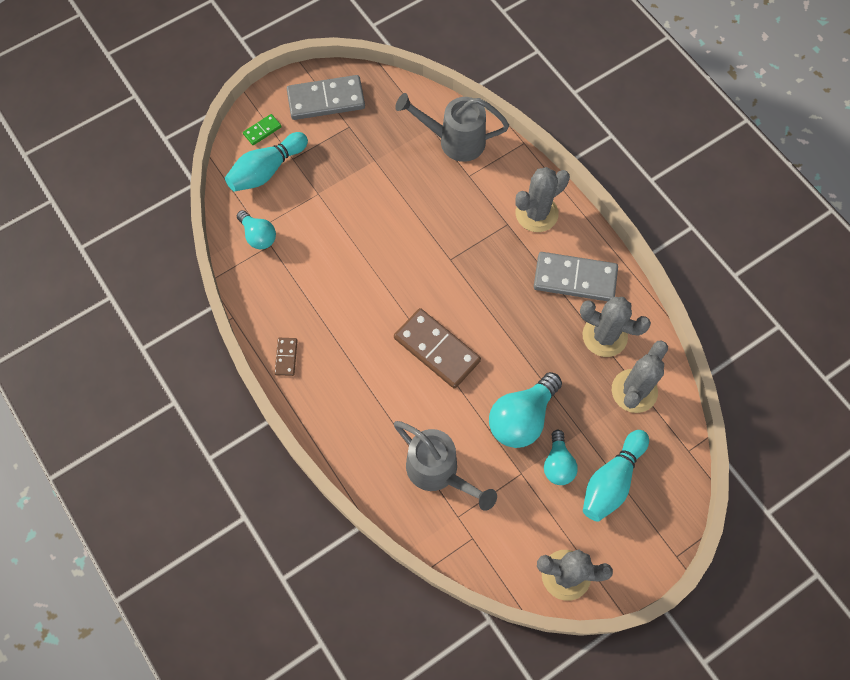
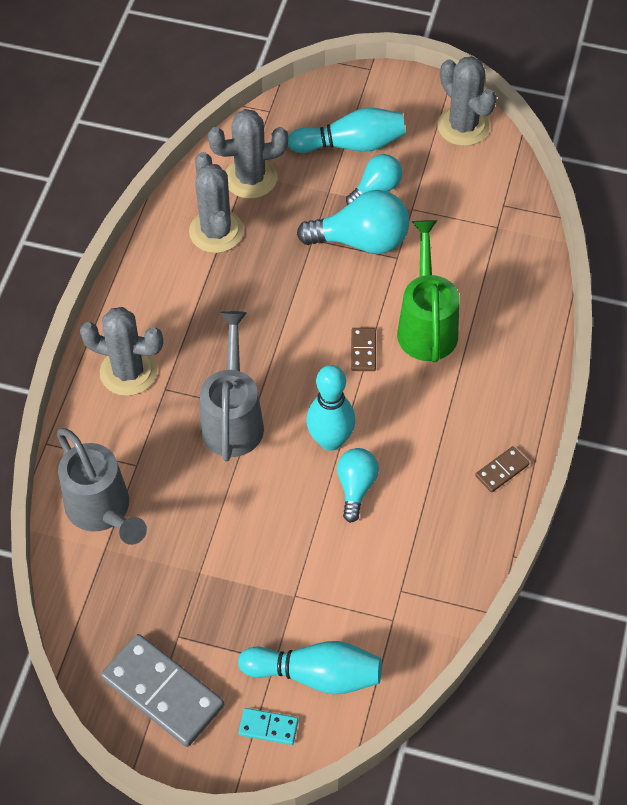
camera: 130 degrees left, 10 degrees down
turquoise light bulb [237,210,276,249] -> turquoise light bulb moved to [337,448,379,523]
green domino [243,114,282,145] -> turquoise domino [239,708,299,745]
brown domino [394,308,481,389] -> brown domino [351,328,376,371], size x0.47
grey watering can [394,421,497,511] -> grey watering can moved to [200,311,264,461]
grey domino [534,252,618,301] -> none
none -> turquoise bowling pin [306,365,355,451]
none -> green watering can [397,220,459,362]

